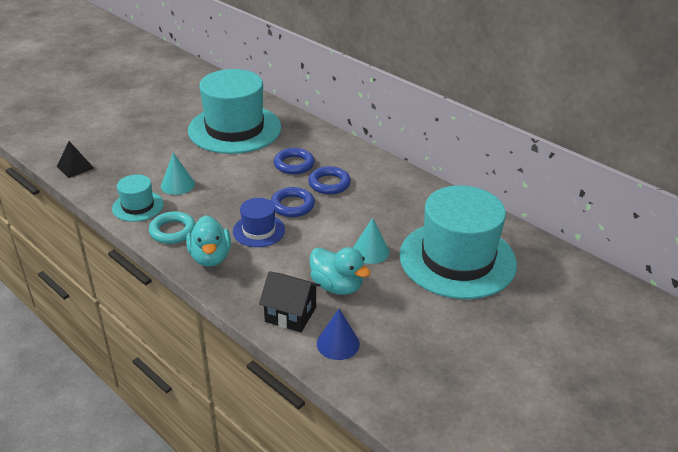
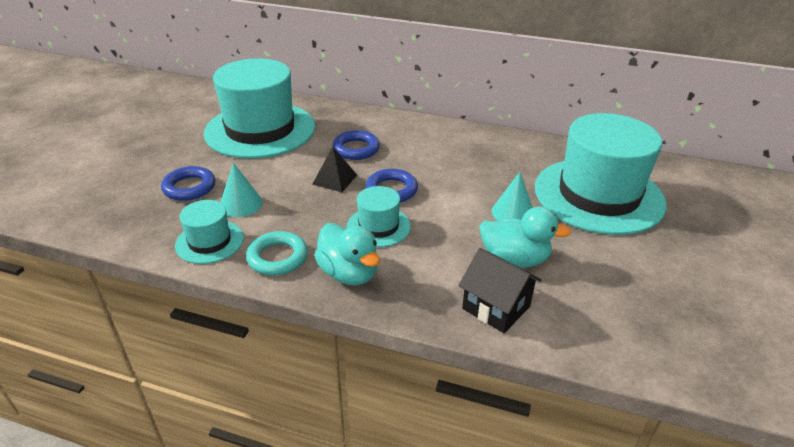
camera: 25 degrees left, 0 degrees up
black pyramid [57,141,94,178] -> black pyramid moved to [312,147,357,192]
blue hat [233,198,285,247] -> turquoise hat [347,186,411,247]
black house [259,271,321,332] -> black house turned 45 degrees clockwise [458,248,542,333]
blue ring [308,166,351,195] -> blue ring moved to [161,166,215,201]
blue cone [317,309,360,360] -> none

